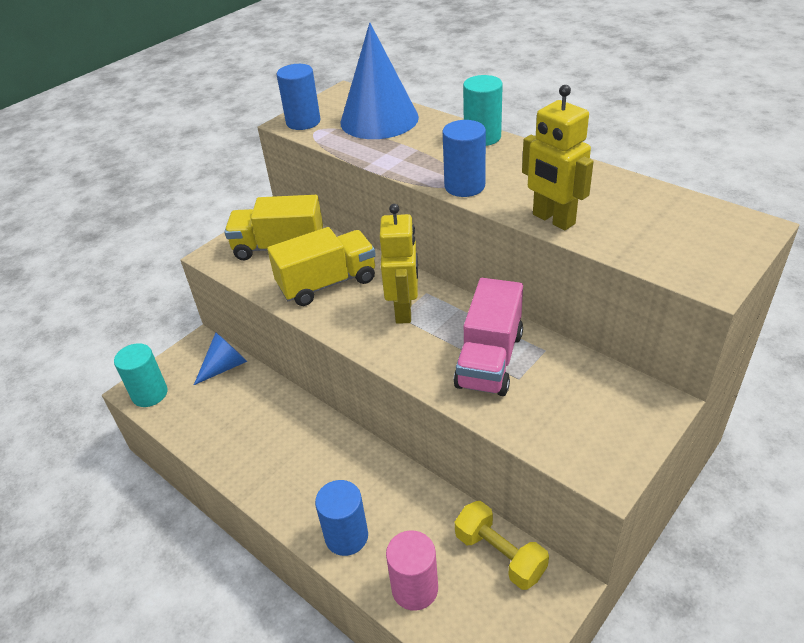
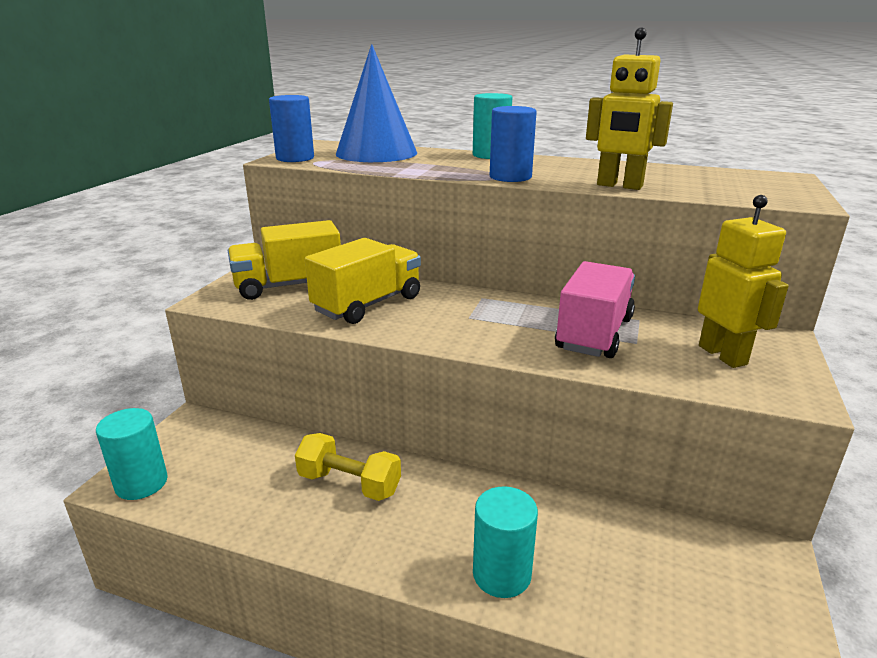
camera: 25 degrees left, 15 degrees down
blue cone [194,332,247,385] -> none
blue cylinder [315,480,368,556] -> turquoise cylinder [473,486,538,598]
yellow robot [380,204,418,324] -> yellow robot moved to [698,195,789,368]
pink cylinder [386,530,438,611] -> none
pink truck [454,278,523,396] -> pink truck turned 150 degrees counterclockwise [555,261,635,358]
yellow dumbbell [455,501,549,590] -> yellow dumbbell moved to [295,433,401,501]

